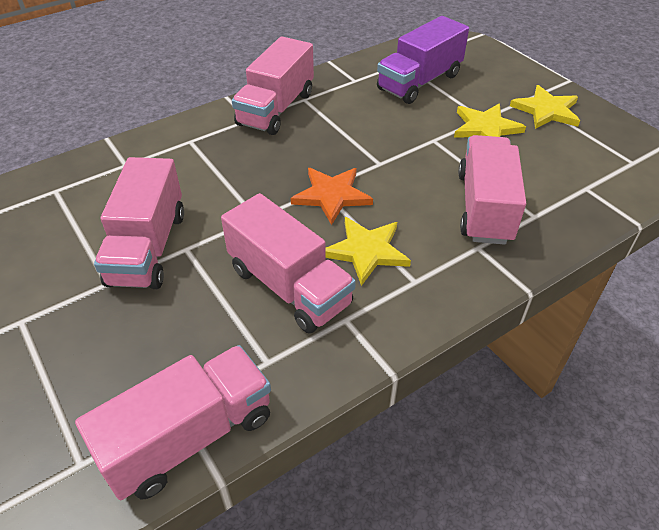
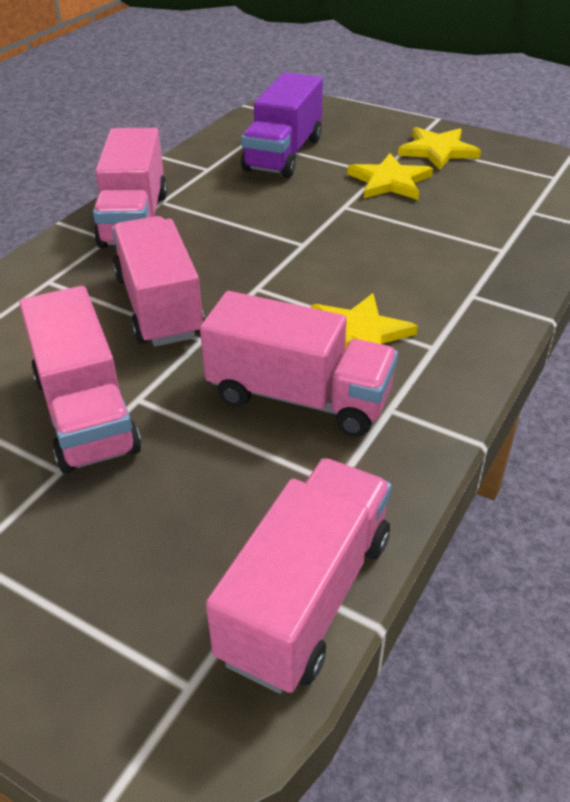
camera: 25 degrees left, 5 degrees down
orange star [291,168,373,225] -> none
pink truck [458,135,526,245] -> pink truck moved to [112,216,205,346]

